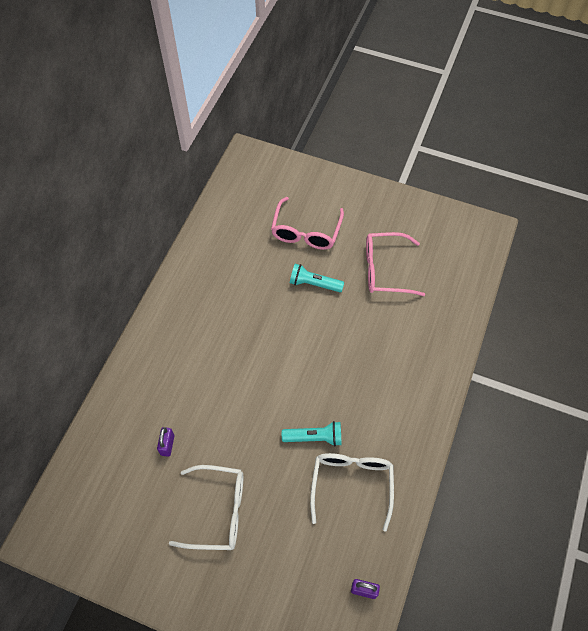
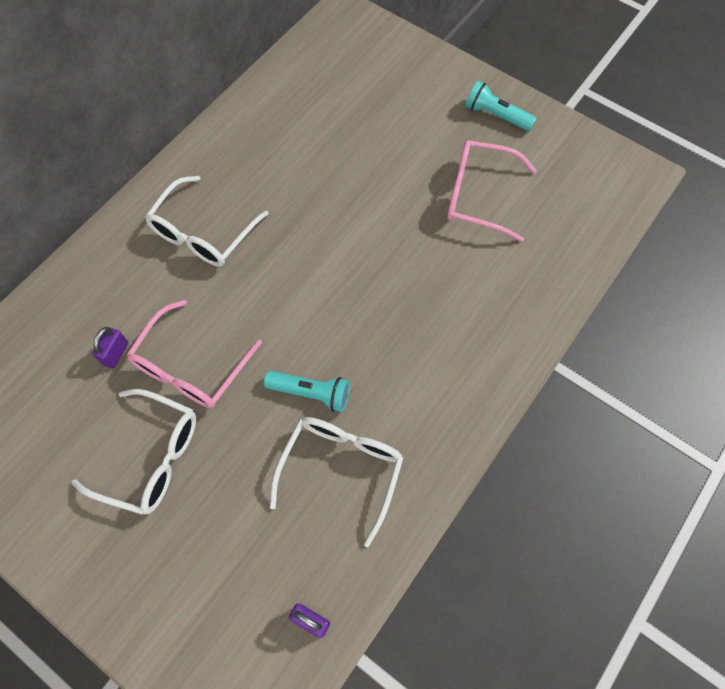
camera: 15 degrees right, 5 degrees up
pink glasses [271,197,344,250] -> pink glasses moved to [127,300,262,408]
turquoise flashlight [290,264,344,292] -> turquoise flashlight moved to [465,81,537,131]
none -> white glasses [145,176,269,267]

